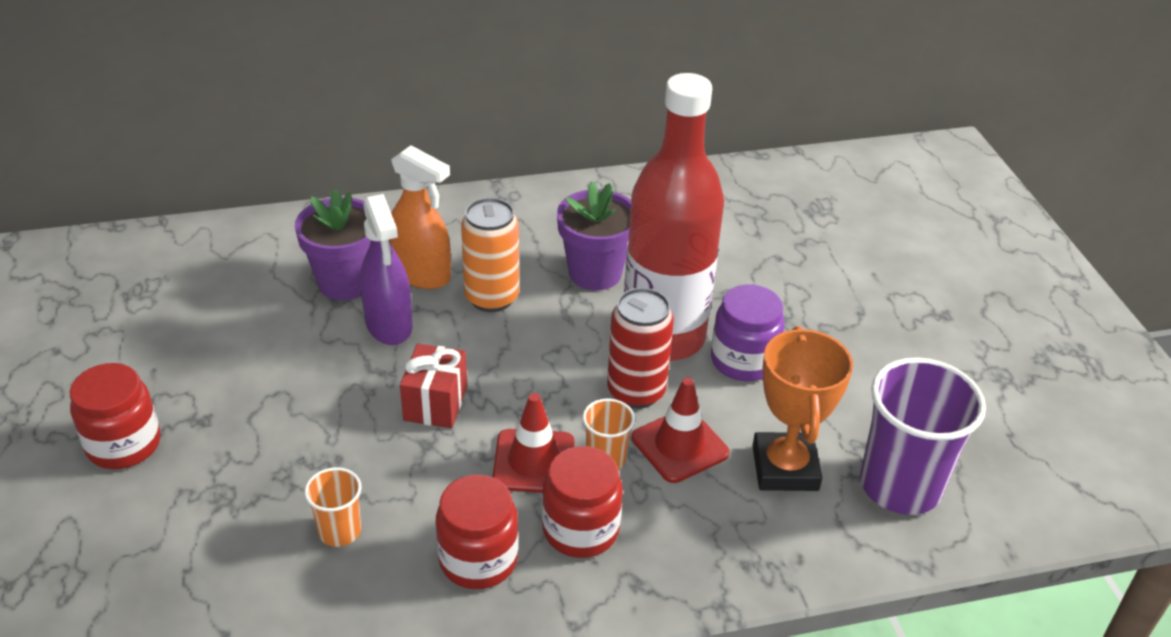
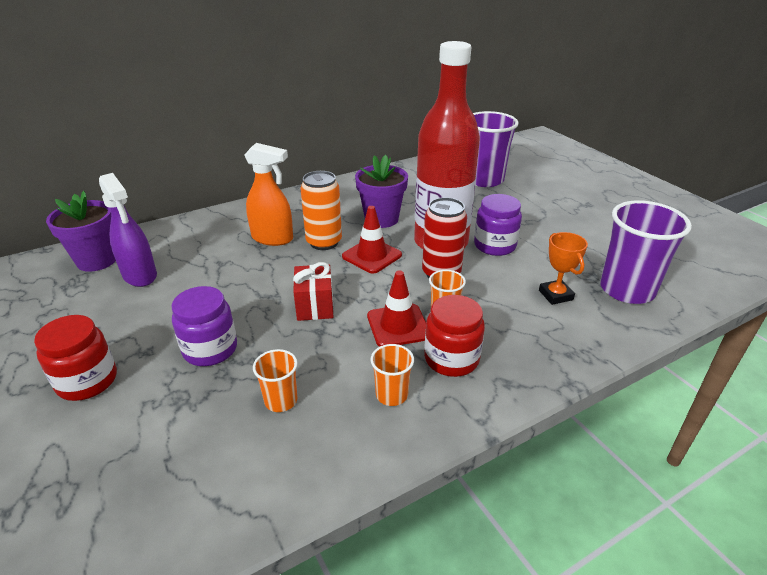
camera: 15 degrees left, 5 degrees down
purple flower pot [295,189,371,300] -> purple flower pot moved to [46,191,116,272]
purple spray bottle [360,194,413,345] -> purple spray bottle moved to [99,173,157,287]
red jar [436,475,519,589] -> orange cup [370,344,414,406]
red traffic cone [631,378,730,483] -> red traffic cone moved to [342,206,402,274]
orange trophy [752,326,853,491] -> orange trophy [539,232,588,305], size x0.64
none -> purple jar [171,286,237,366]
none -> purple cup [473,111,518,187]

